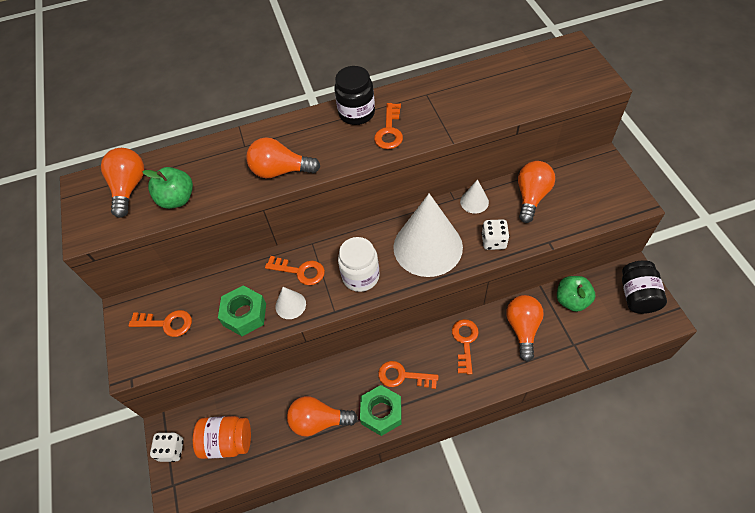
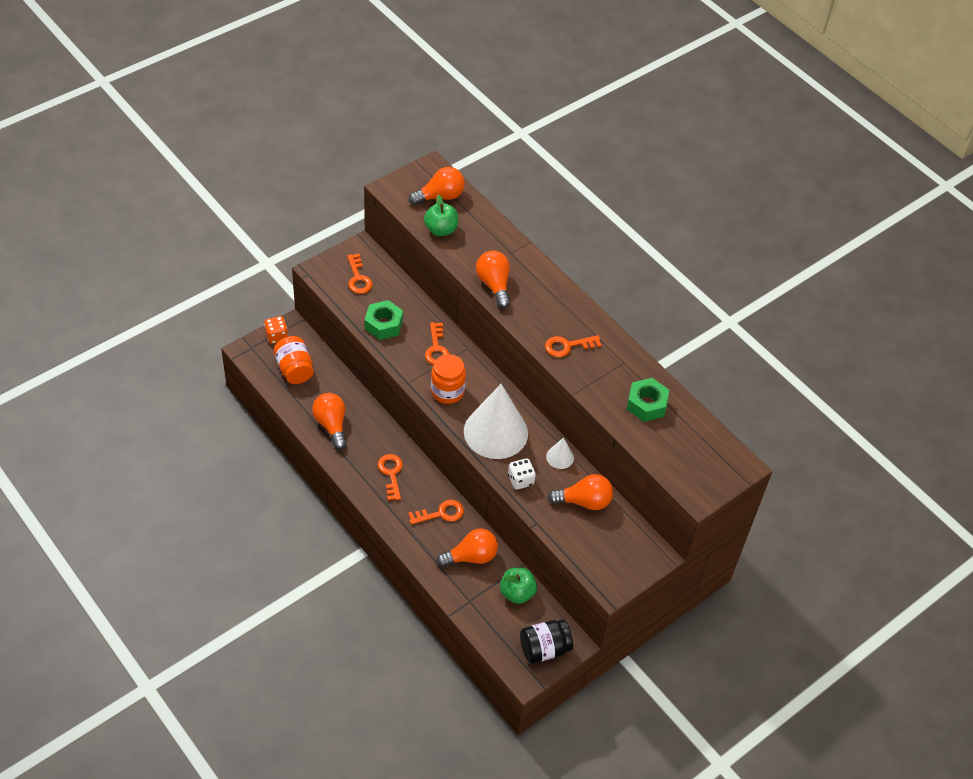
camera: 60 degrees right, 5 degrees down
white dice [150,432,184,462] -> orange dice [264,316,288,344]
white cone [275,287,306,319] -> none
black jar [334,66,375,125] -> none
white jar [338,237,380,292] -> orange jar [431,354,466,404]
green nut [360,385,401,436] -> green nut moved to [627,378,669,422]

